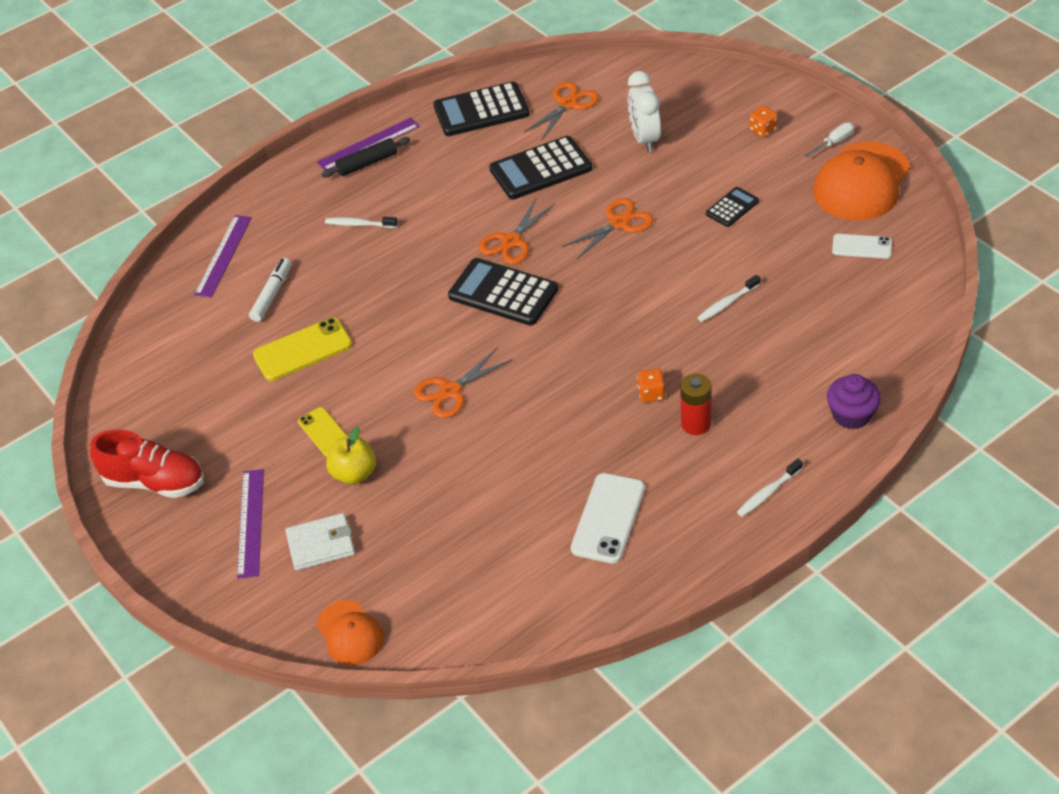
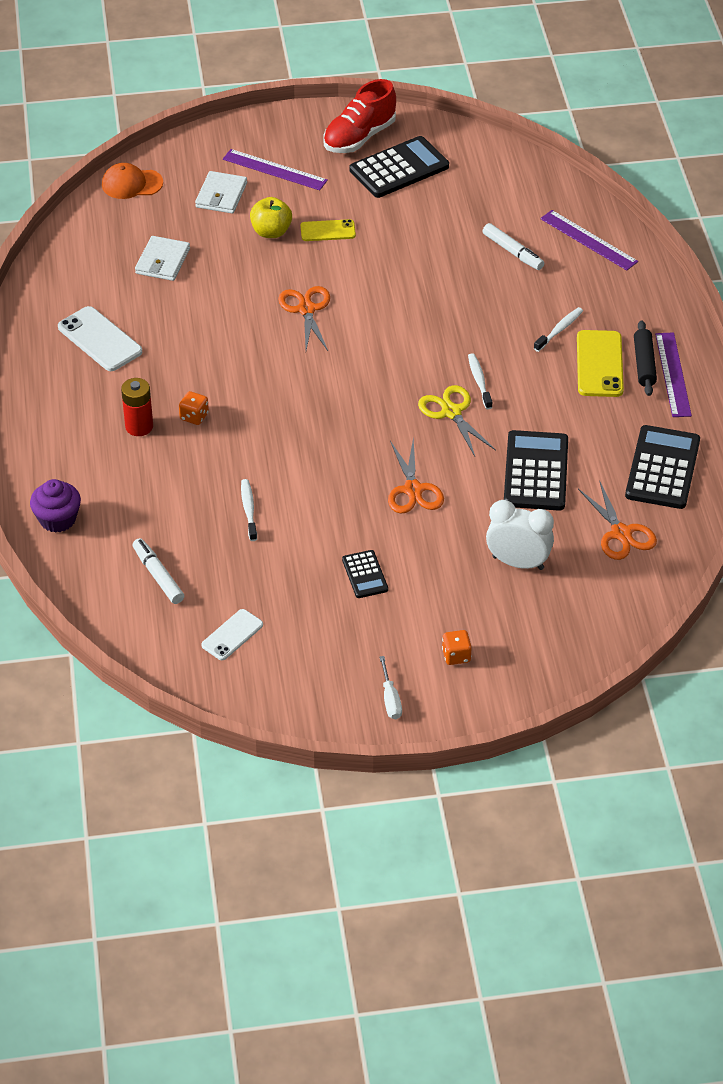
camera: 115 degrees right, 0 degrees up
yellow phone [253,317,352,381] -> yellow phone moved to [577,330,624,397]
black calculator [448,258,558,326] -> black calculator moved to [350,136,449,198]
orange scissors [479,199,555,264] -> yellow scissors [418,385,496,456]
white toothbrush [737,459,803,517] -> white toothbrush moved to [468,353,493,409]
orange cap [813,142,910,221] -> none
none -> white marker [133,538,184,604]
none -> white wallet [135,236,190,281]

